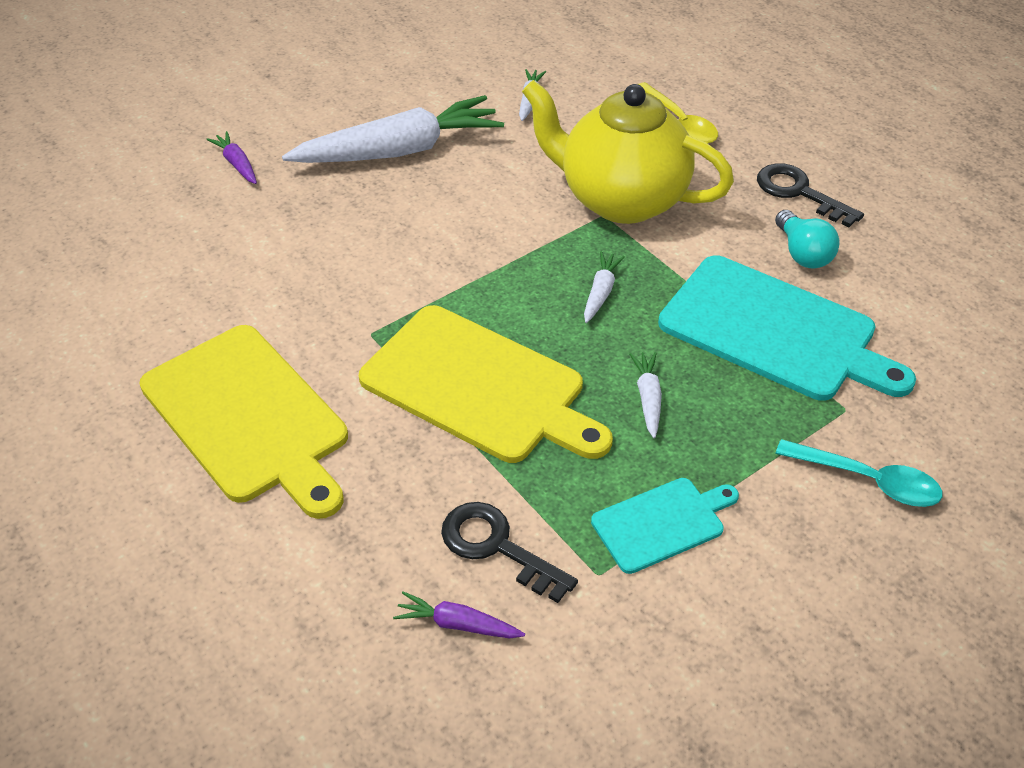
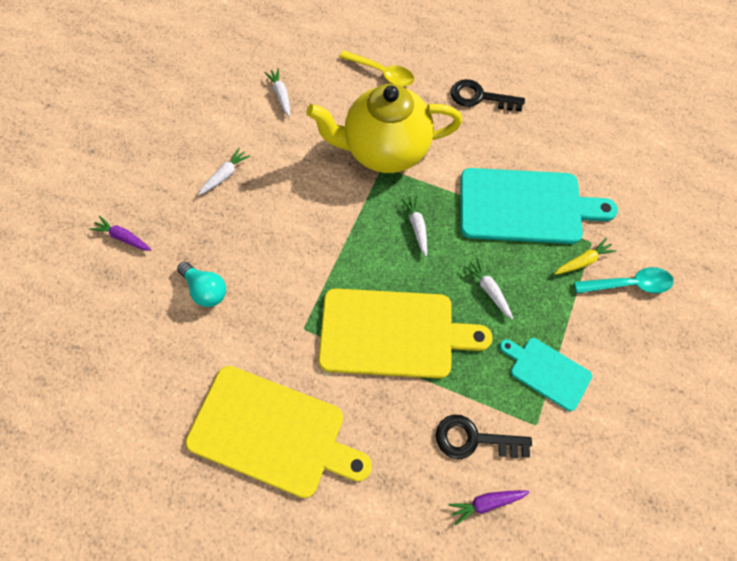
camera: 30 degrees left, 20 degrees up
white carrot [282,95,504,163] -> white carrot [198,148,250,195], size x0.42
turquoise cutting board [591,478,739,574] -> turquoise cutting board turned 90 degrees counterclockwise [500,338,592,411]
turquoise light bulb [775,210,839,269] -> turquoise light bulb moved to [177,262,226,307]
none -> yellow carrot [554,238,617,275]

